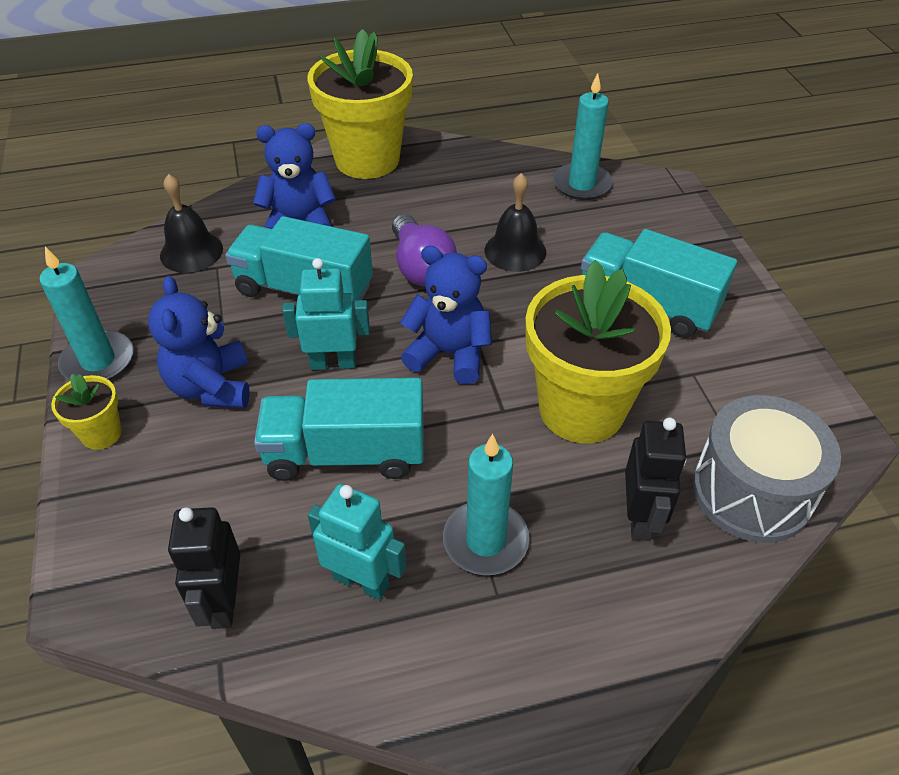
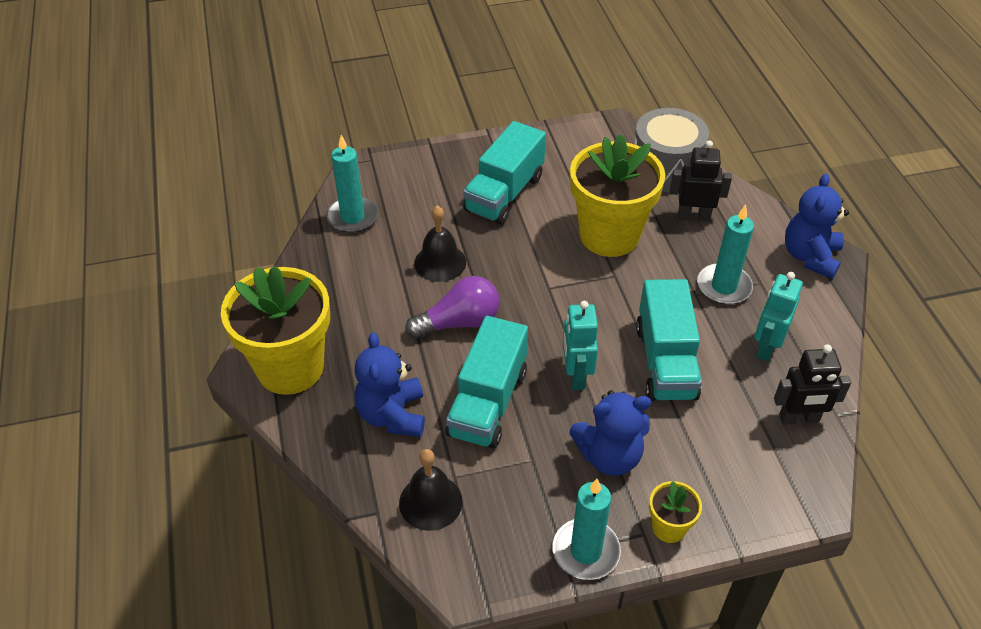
camera: 90 degrees left, 0 degrees up
blue teddy bear [400,246,492,385] -> blue teddy bear moved to [785,174,849,279]

